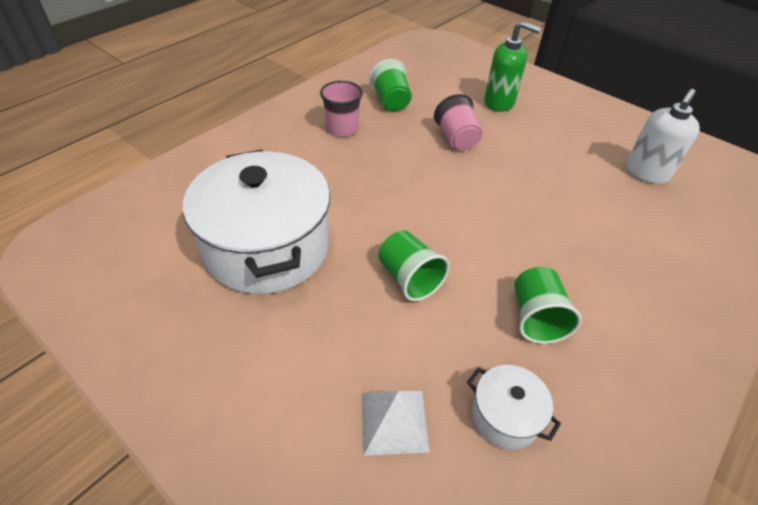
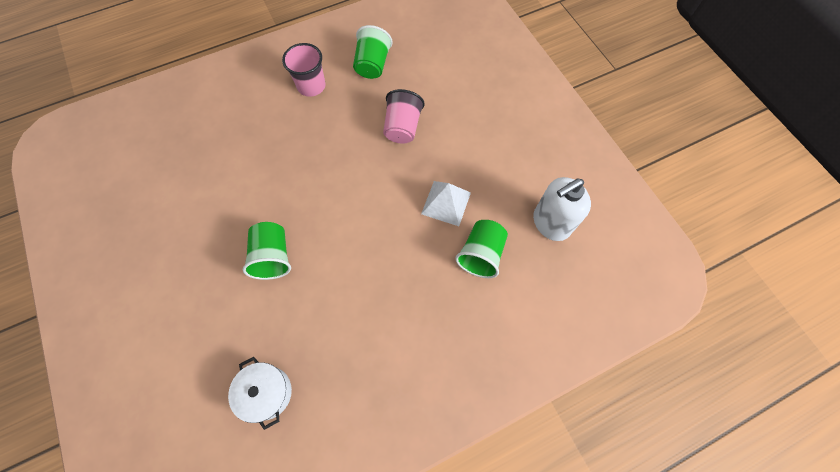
camera: 25 degrees right, 20 degrees up
white pot [183,150,330,294] -> none
white pyramid [361,391,430,456] -> white pyramid moved to [421,181,471,226]
green soap dispenser [484,21,541,112] -> none
green cup [514,267,582,344] -> green cup moved to [455,220,508,278]

